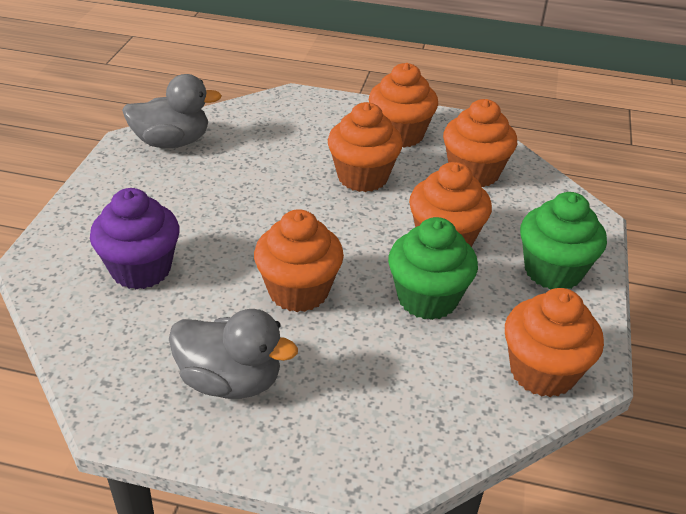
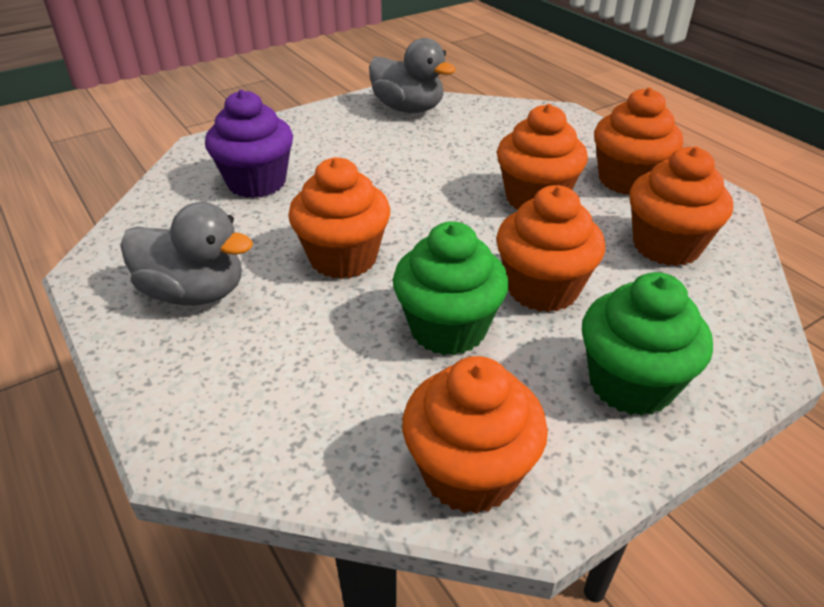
camera: 45 degrees right, 0 degrees up
grey duck [169,309,298,399] -> grey duck turned 45 degrees counterclockwise [120,202,253,305]

